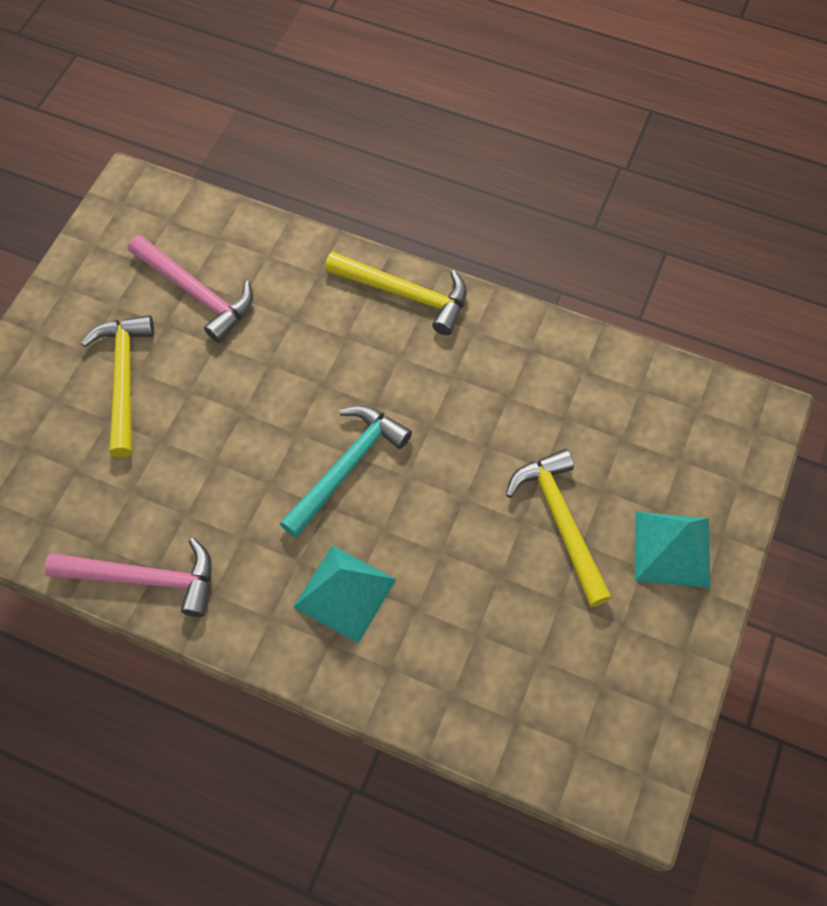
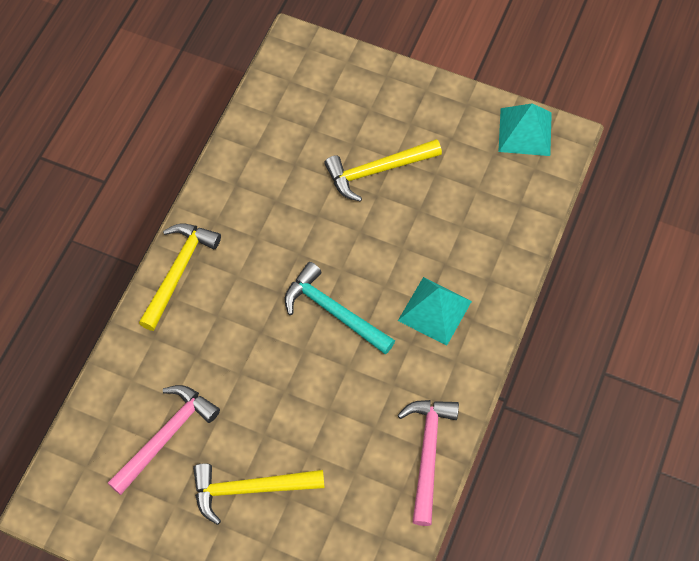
camera: 90 degrees left, 0 degrees up
turquoise pyramid [635,512,710,588] -> turquoise pyramid moved to [498,103,552,156]

